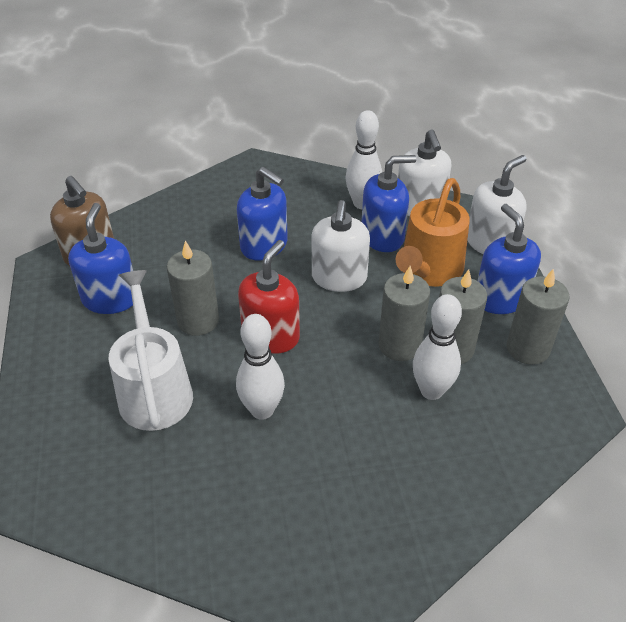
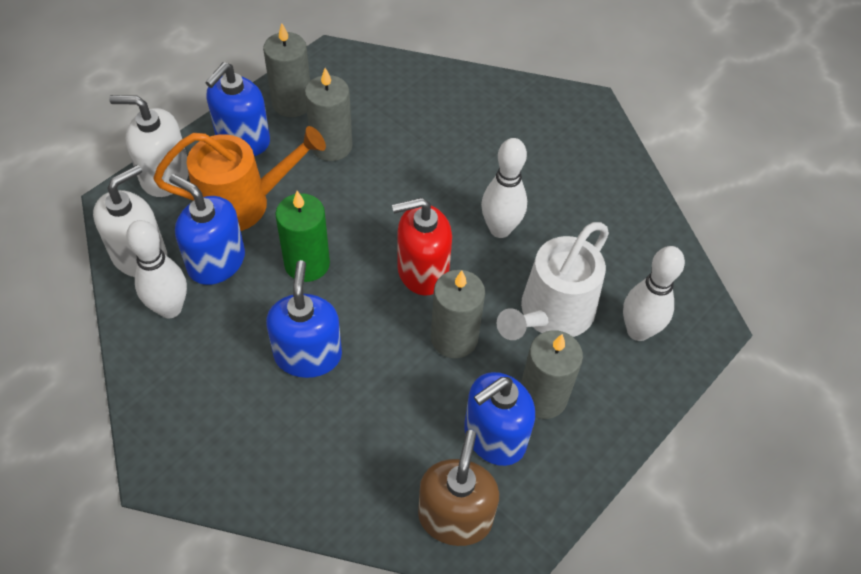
camera: 130 degrees left, 10 degrees up
white soap dispenser [312,200,370,292] -> green candle [275,191,330,282]
grey candle [378,266,430,361] -> grey candle moved to [521,330,583,419]
white bowling pin [413,294,462,400] -> white bowling pin moved to [623,246,685,341]

